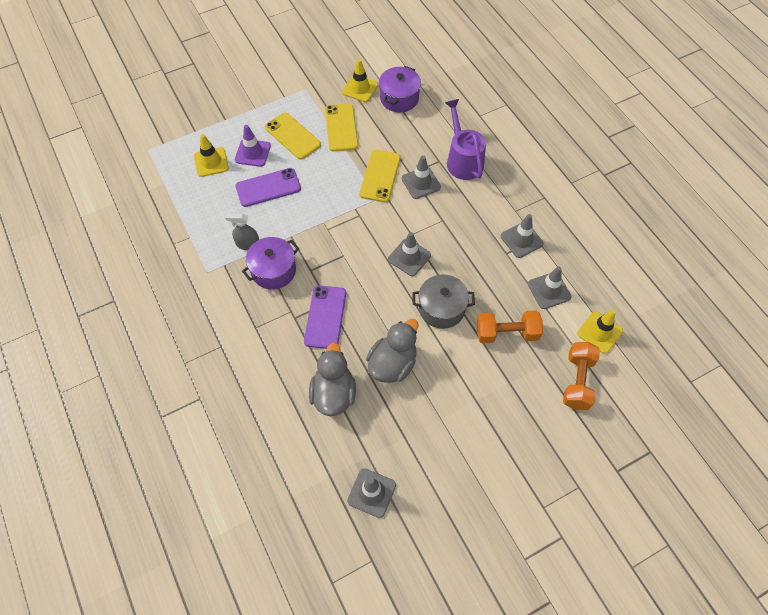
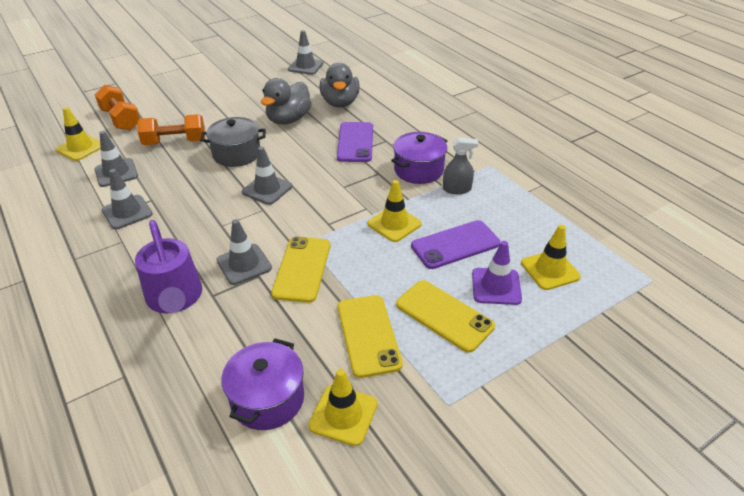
camera: 175 degrees right, 20 degrees down
orange dumbbell [563,342,600,410] -> orange dumbbell turned 45 degrees counterclockwise [95,85,140,131]
none -> yellow traffic cone [368,180,422,242]

